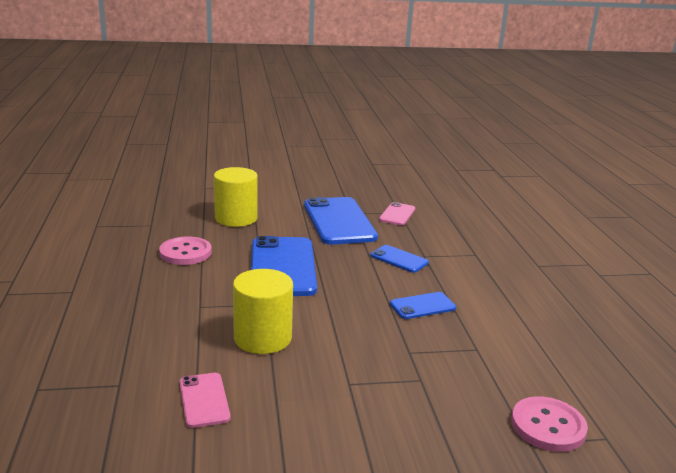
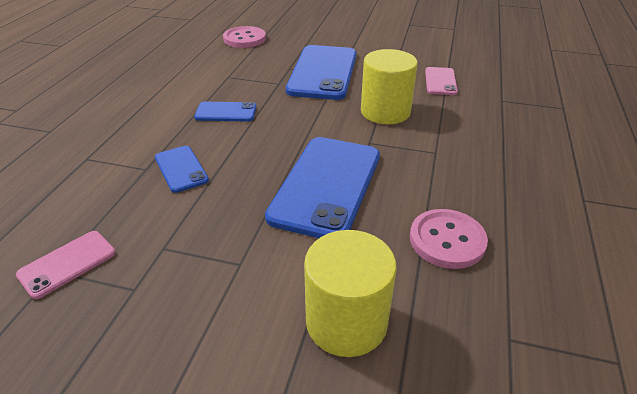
camera: 155 degrees left, 15 degrees up
blue phone [304,197,378,245] -> blue phone moved to [286,45,357,100]

